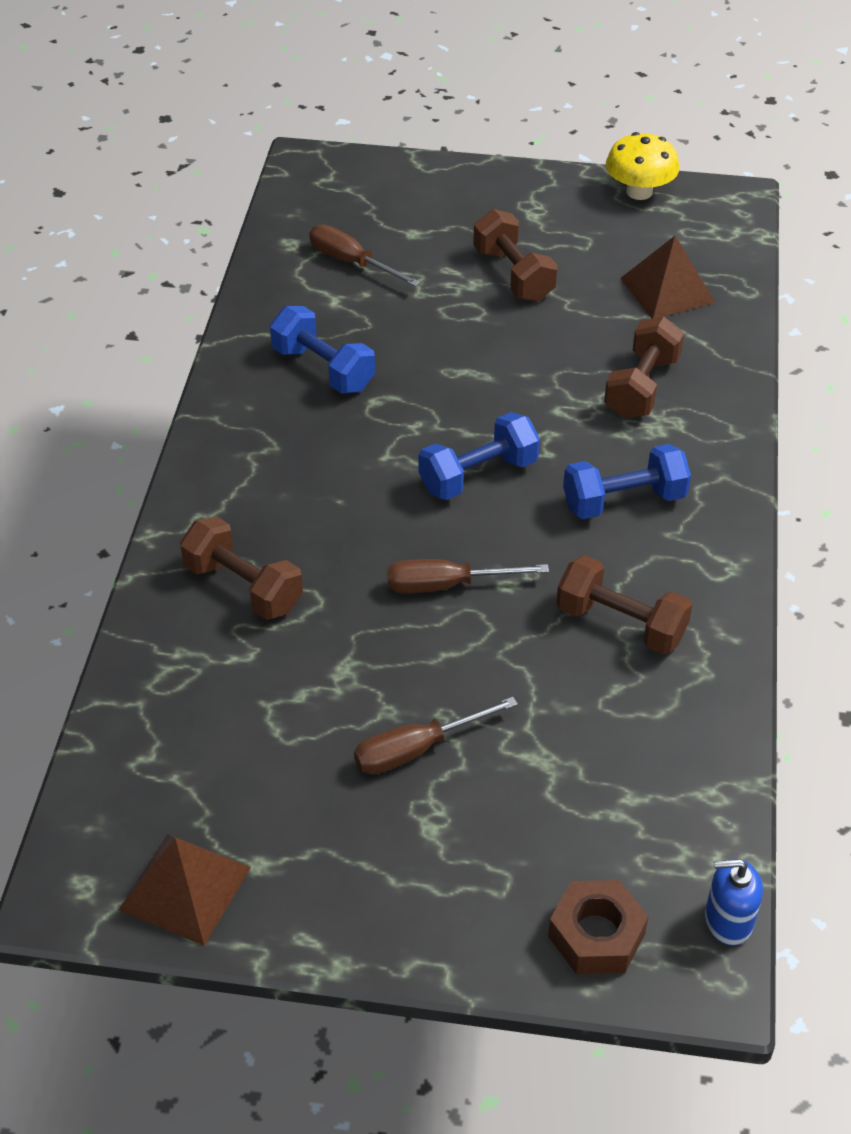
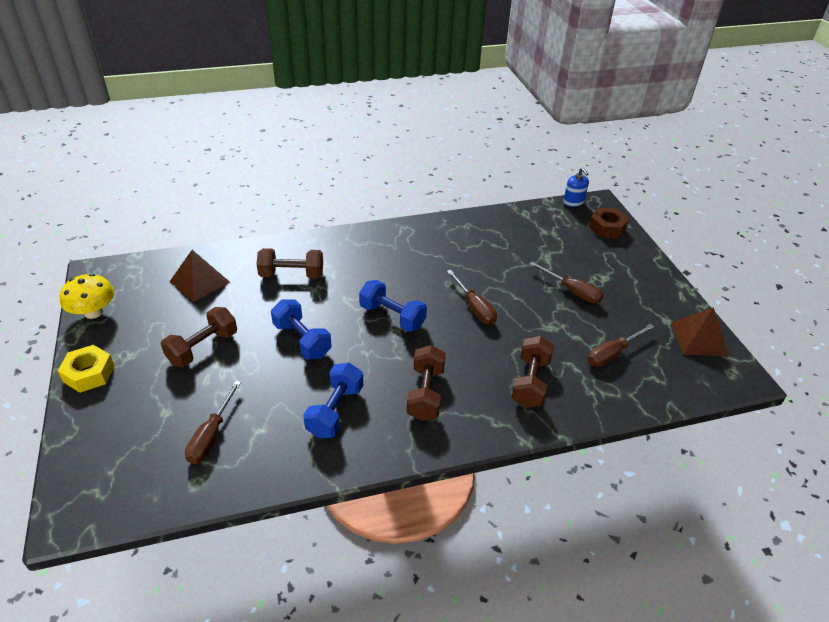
camera: 115 degrees left, 5 degrees down
brown dumbbell [556,555,692,654] -> brown dumbbell moved to [407,345,446,421]
blue dumbbell [563,444,691,519] -> blue dumbbell moved to [271,299,331,359]
none -> yellow nut [58,345,115,393]
none -> brown screwdriver [587,324,654,367]

